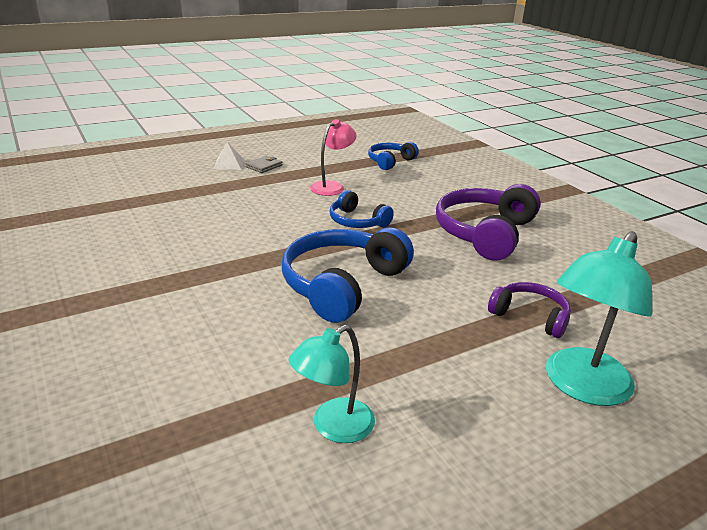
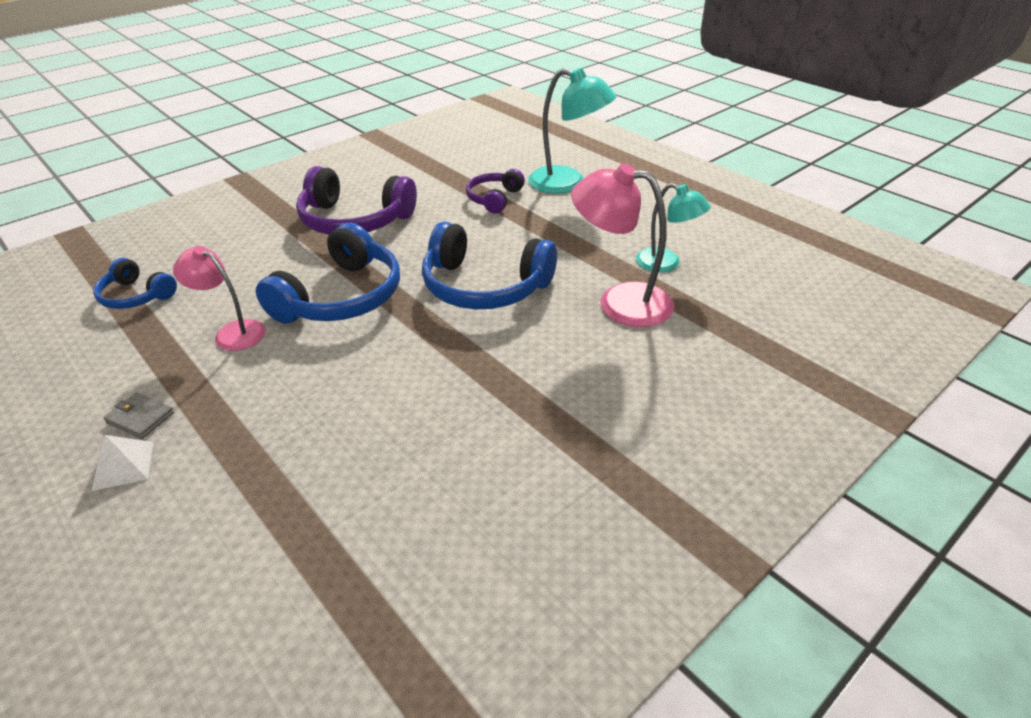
camera: 100 degrees left, 10 degrees up
blue headphones [329,190,394,228] -> blue headphones [256,223,400,324], size x1.79
none -> pink lamp [571,163,674,327]

